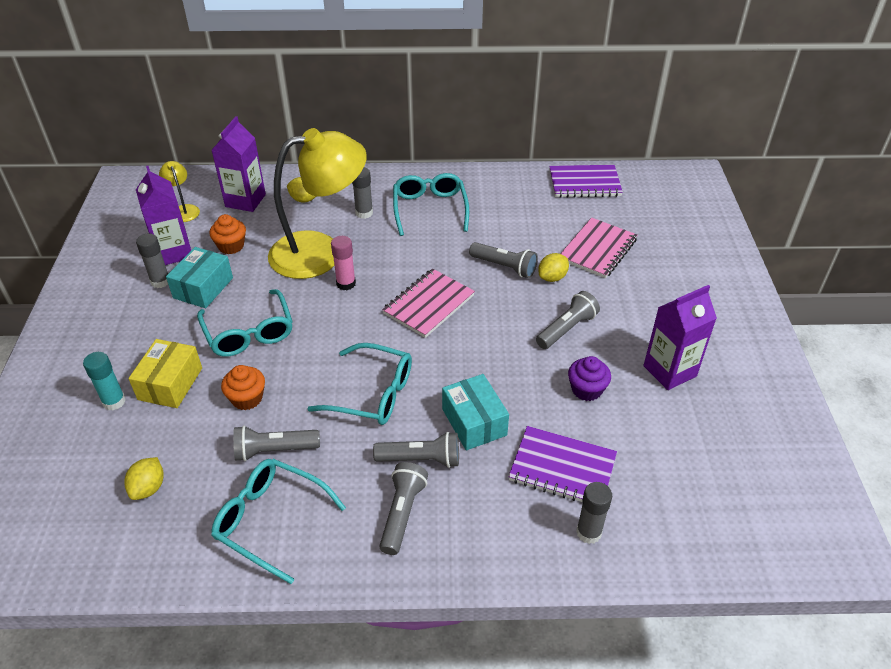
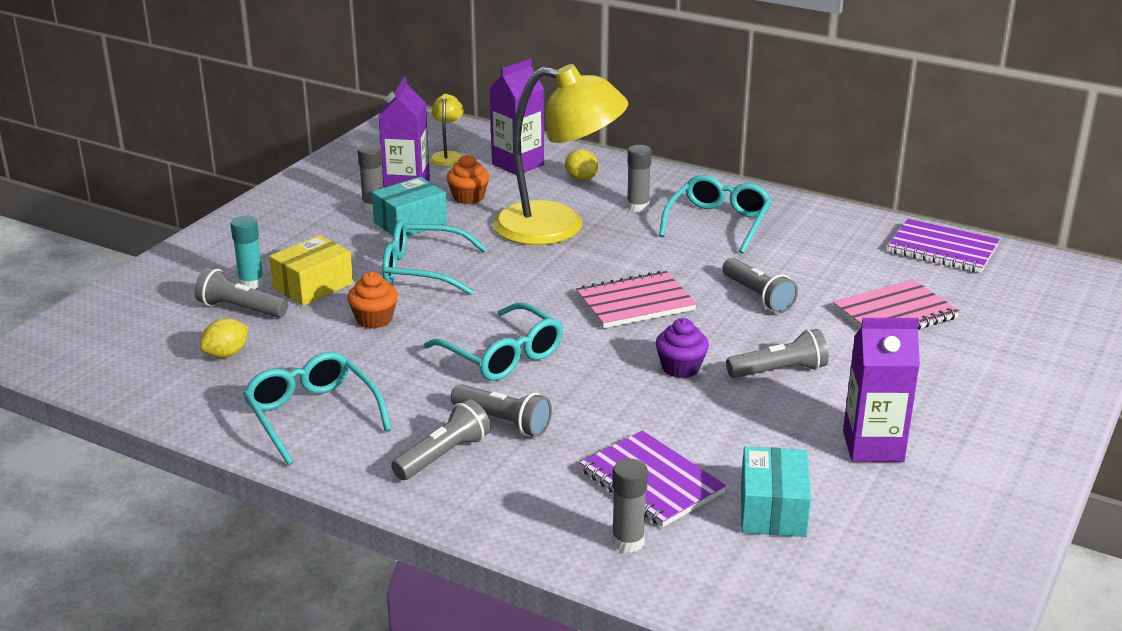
camera: 30 degrees right, 15 degrees down
turquoise glasses [197,289,293,356] -> turquoise glasses turned 90 degrees clockwise [382,220,487,295]
grey flashlight [233,425,320,461] -> grey flashlight moved to [195,268,288,318]
pink glue stick [331,236,356,290] -> none
turquoise box [442,374,509,450] -> turquoise box moved to [741,446,811,537]
yellow lemon [538,253,569,282] -> none
purple cupcake [568,356,611,401] -> purple cupcake moved to [656,318,709,378]

